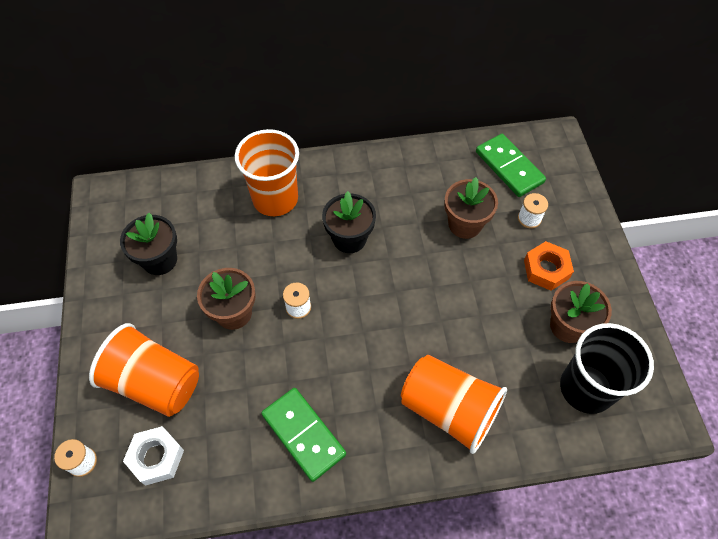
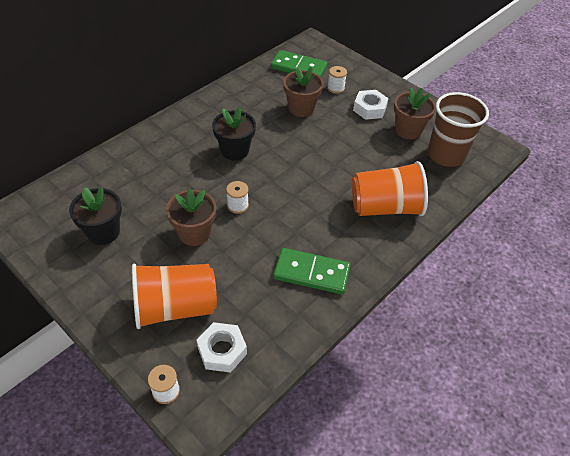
camera: 40 degrees left, 10 degrees down
orange cup [235,129,299,216] -> none
orange nut [524,241,574,291] -> white nut [353,90,389,120]
black cup [560,323,654,414] -> brown cup [428,92,489,167]

